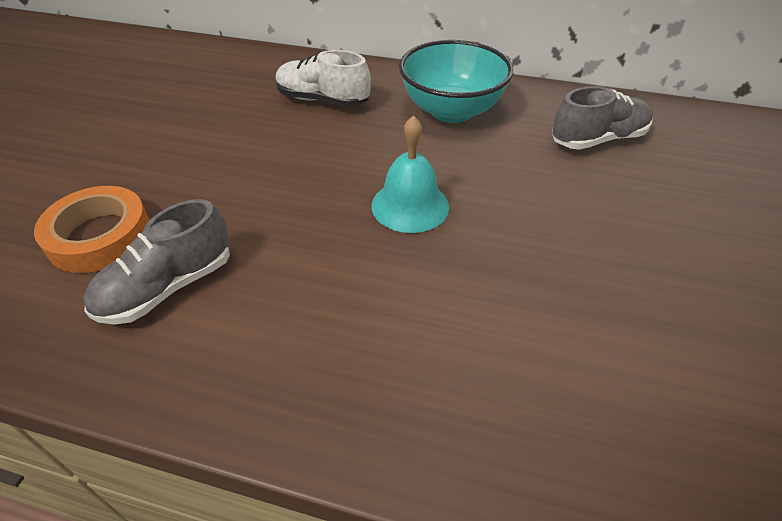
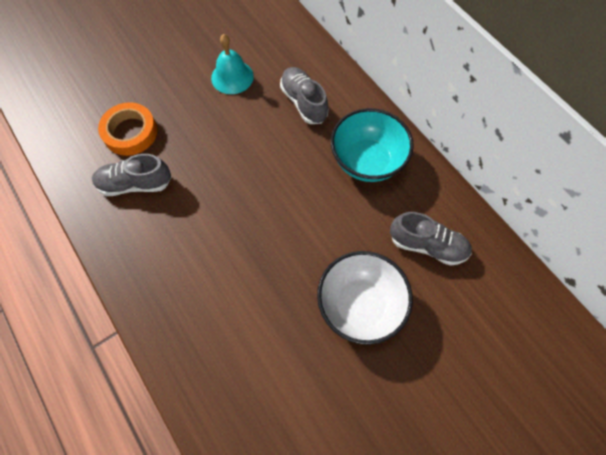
camera: 40 degrees right, 20 degrees up
white shoe [275,50,371,107] -> grey shoe [280,67,328,124]
turquoise bell [372,115,449,233] -> turquoise bell moved to [211,34,254,94]
none -> white bowl [317,251,413,345]

